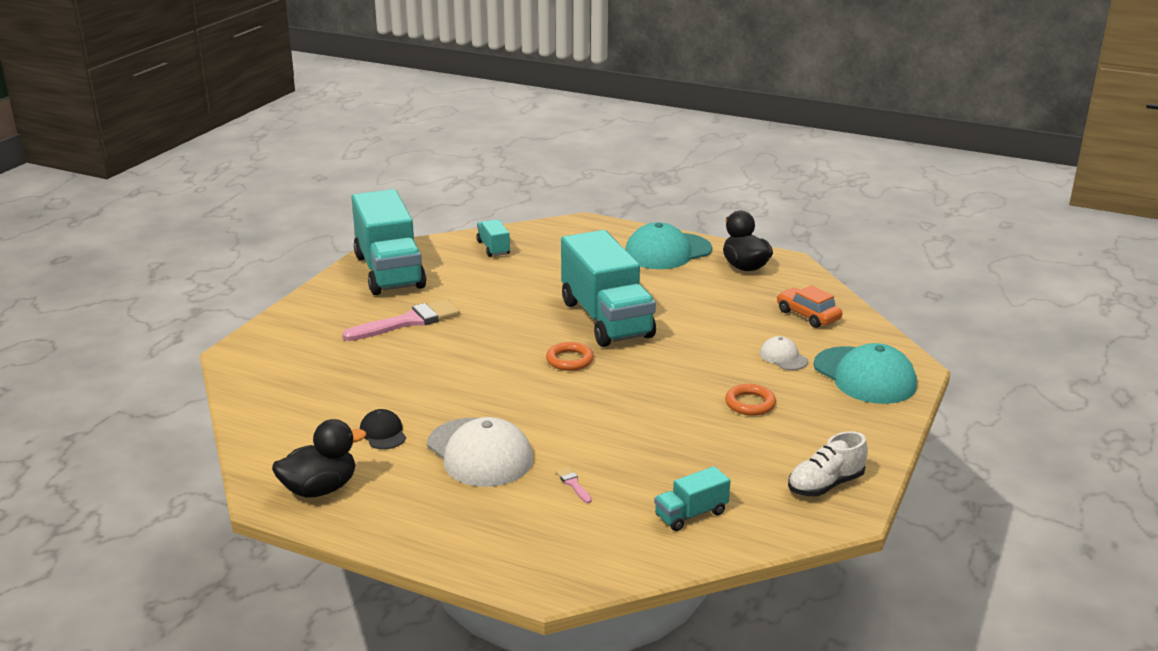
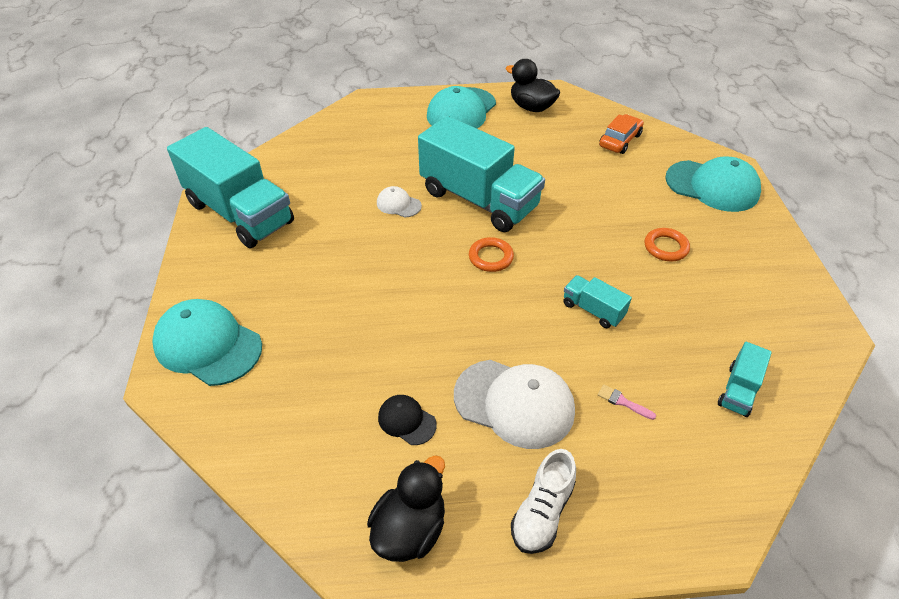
camera: 30 degrees left, 20 degrees up
pink brush [342,299,460,341] -> none
turquoise truck [476,219,510,257] -> turquoise truck moved to [563,275,632,328]
white cap [760,336,808,370] -> white cap moved to [377,186,422,217]
orange car [777,285,842,328] -> orange car turned 105 degrees clockwise [599,114,644,154]
white shoe [788,431,868,496] -> white shoe moved to [511,449,576,554]
none -> turquoise cap [152,299,262,386]

